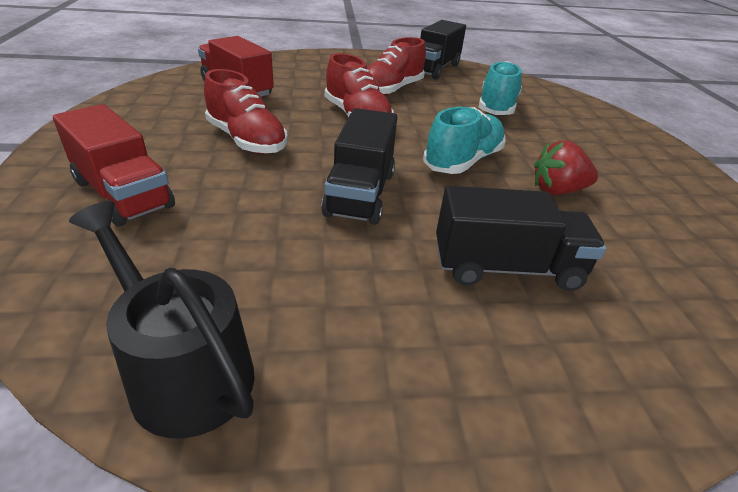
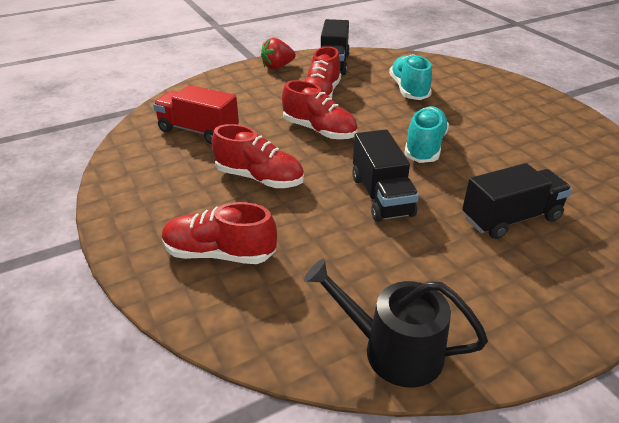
camera: 20 degrees left, 0 degrees up
red truck [53,104,175,227] -> red shoe [162,202,277,264]
red strawberry [534,141,598,195] -> red strawberry moved to [261,38,296,69]

